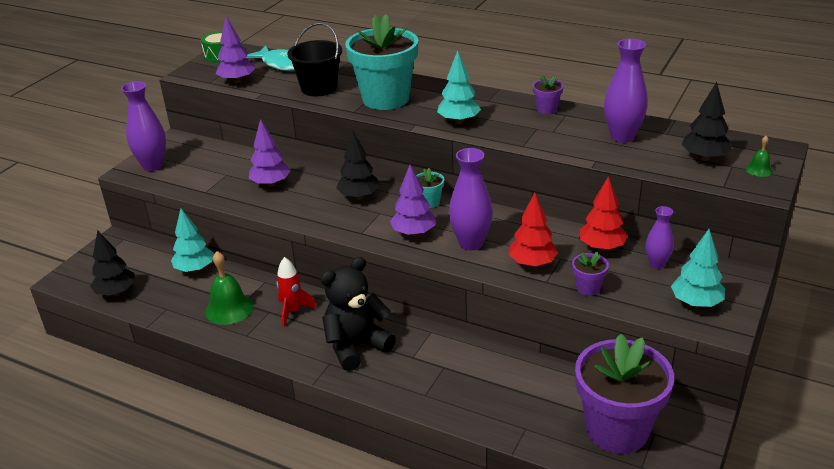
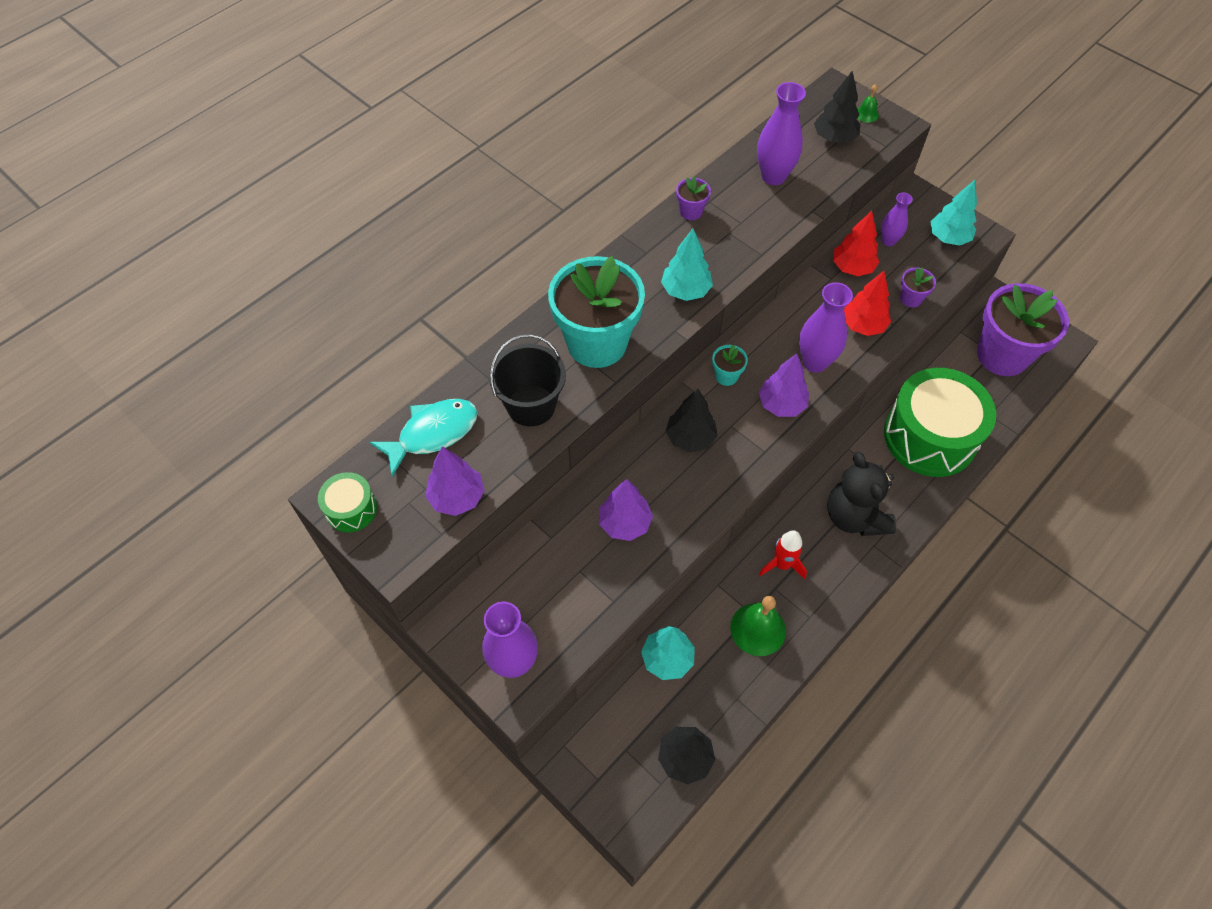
camera: 75 degrees left, 25 degrees up
none -> green drum [884,368,996,477]

